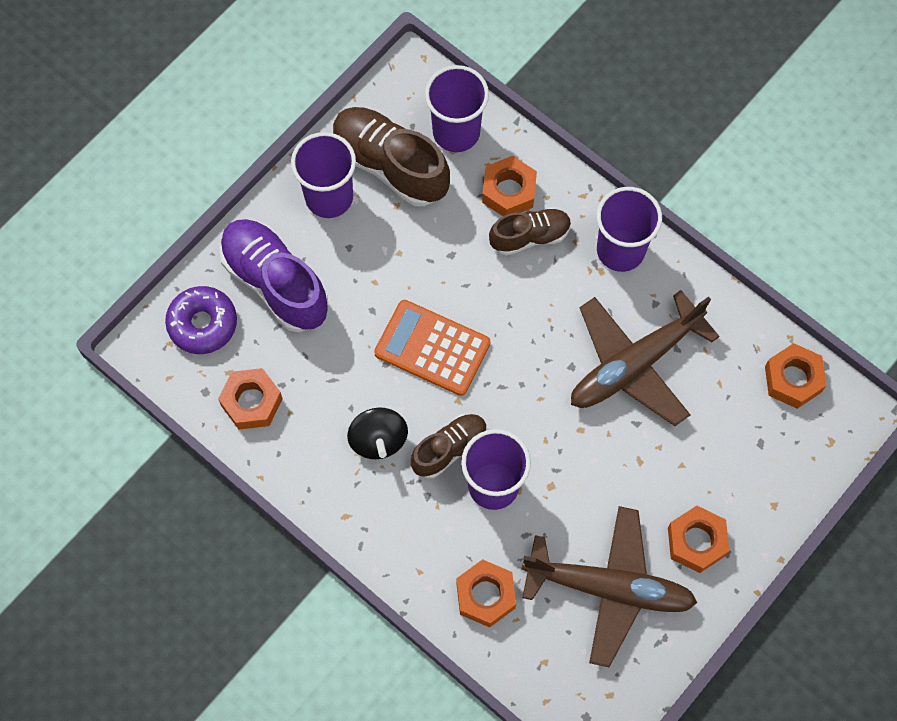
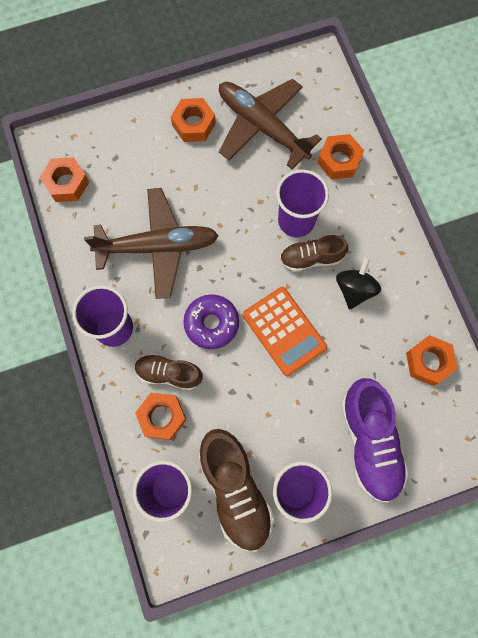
camera: 150 degrees left, 5 degrees up
purple donut [165,286,237,354] -> purple donut moved to [183,294,239,349]

